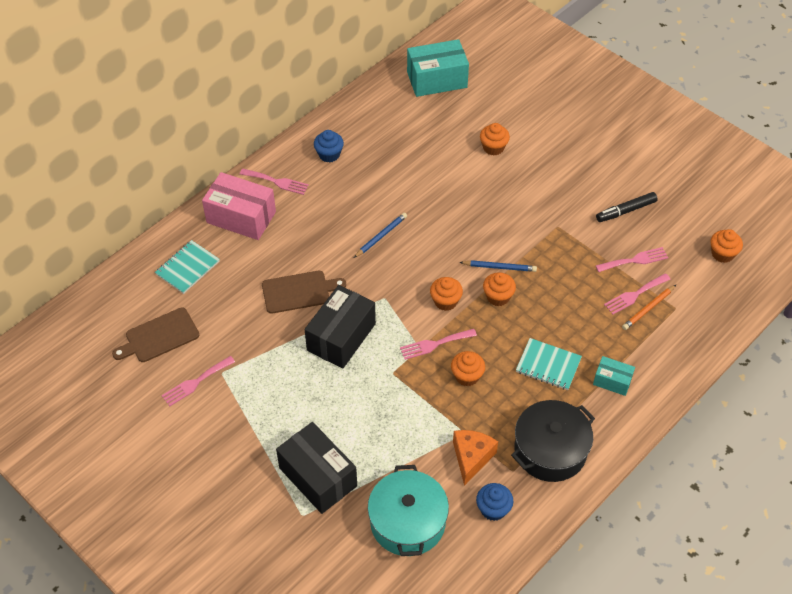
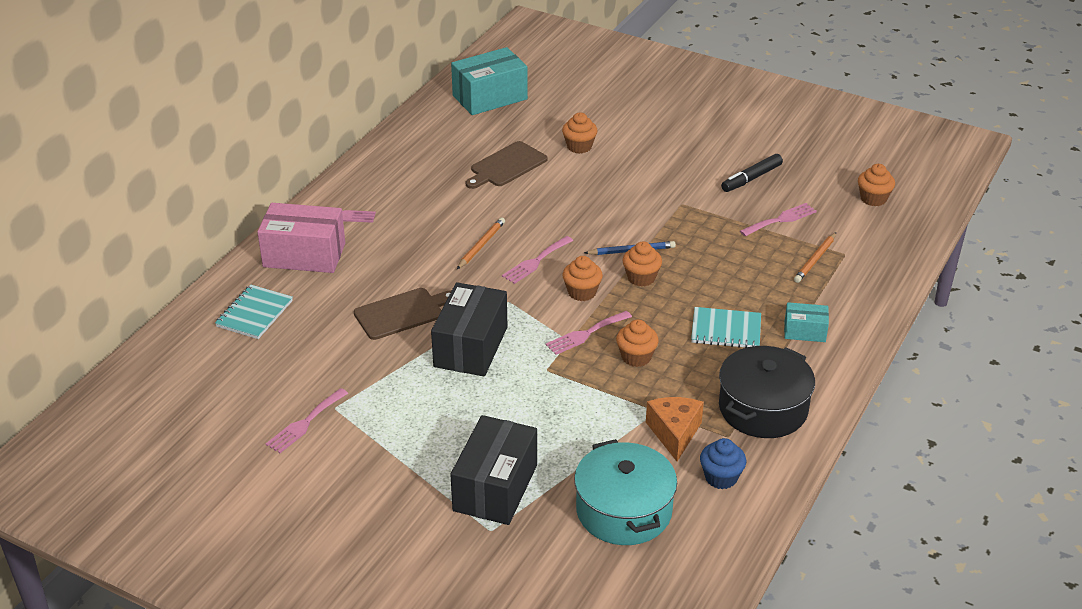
camera: 15 degrees left, 15 degrees down
brown cutting board [112,307,199,362] -> brown cutting board moved to [466,141,547,189]
black box [276,422,357,514] -> black box turned 75 degrees clockwise [450,415,537,525]
blue cupcake [314,130,344,163] -> none
blue pencil [354,213,407,258] -> orange pencil [457,218,505,269]
pink fork [604,273,671,314] -> pink fork moved to [502,236,573,284]

